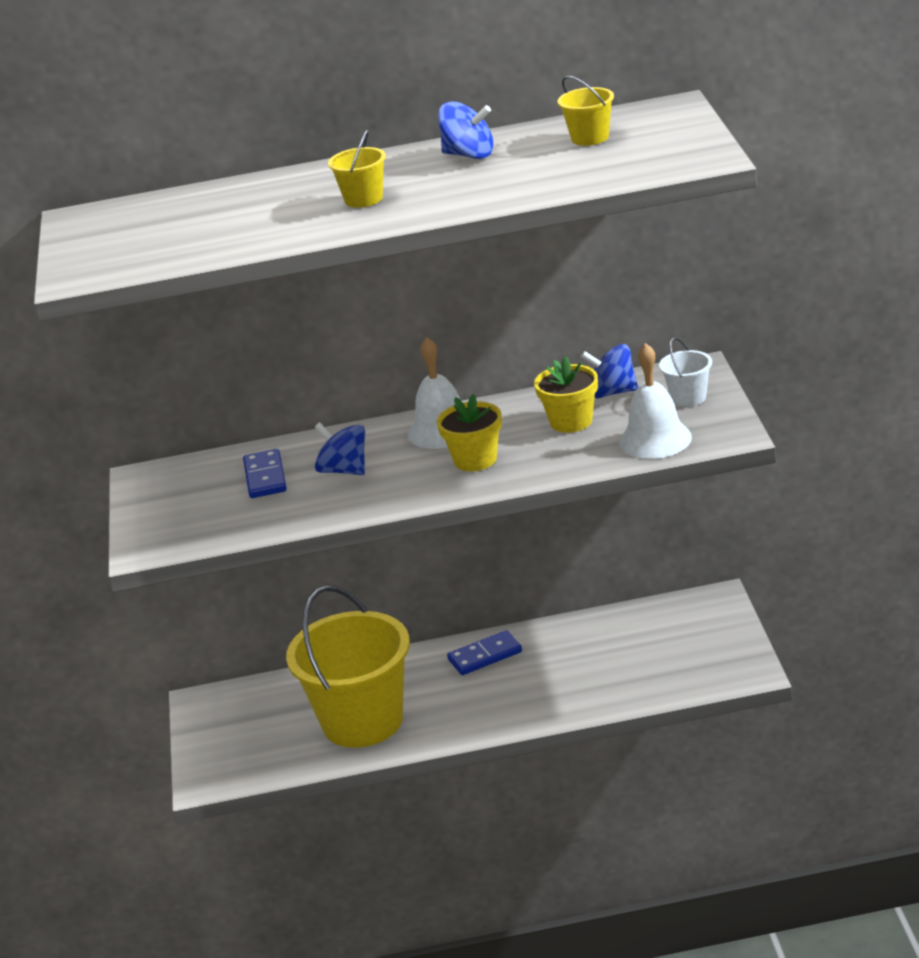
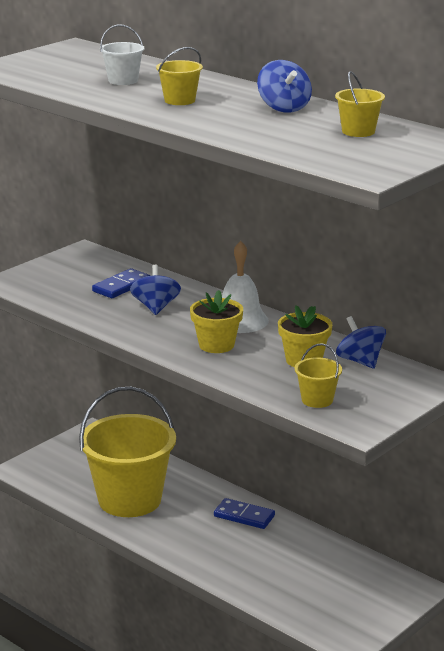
camera: 45 degrees right, 5 degrees down
white bell [619,343,692,459] -> yellow bucket [294,343,342,408]
white bucket [659,337,712,407] -> white bucket moved to [100,25,145,85]

